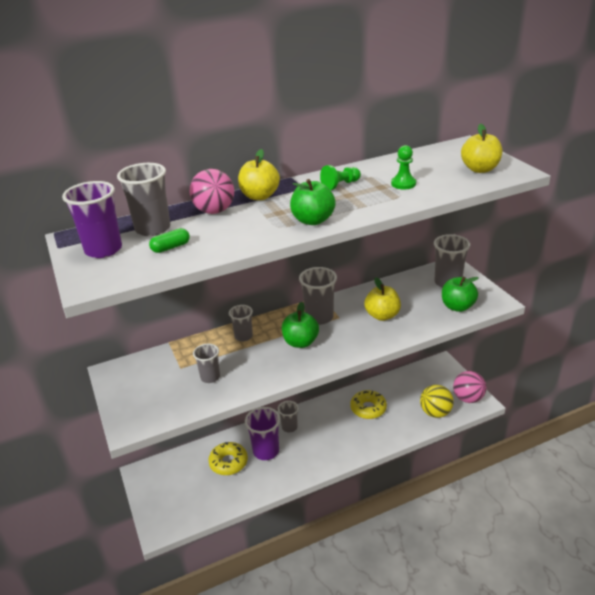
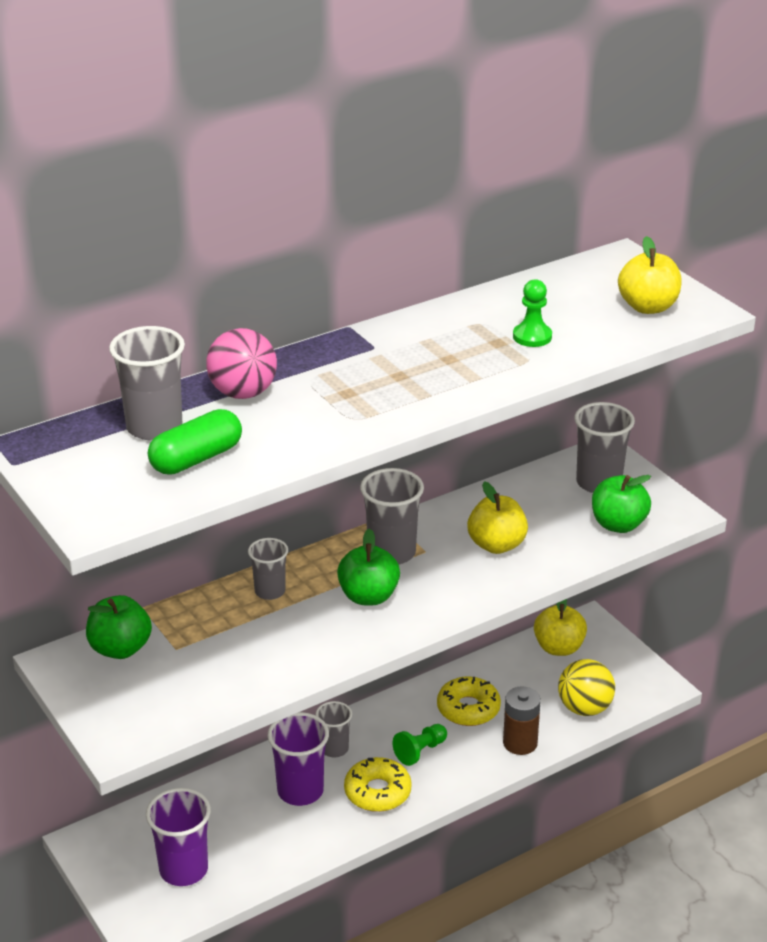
camera: 10 degrees left, 0 degrees up
purple cup [62,181,122,258] -> purple cup moved to [146,788,211,886]
green capsule [149,228,190,253] -> green capsule [148,409,242,475], size x1.64
grey cup [193,344,220,383] -> none
yellow donut [208,442,248,475] -> yellow donut moved to [344,757,412,812]
yellow apple [238,149,280,200] -> yellow apple moved to [534,599,587,656]
green apple [290,179,336,225] -> green apple moved to [86,595,152,659]
green pawn [320,165,361,190] -> green pawn moved to [393,724,447,766]
pink ball [453,371,486,403] -> none
none -> brown battery [503,686,541,755]

